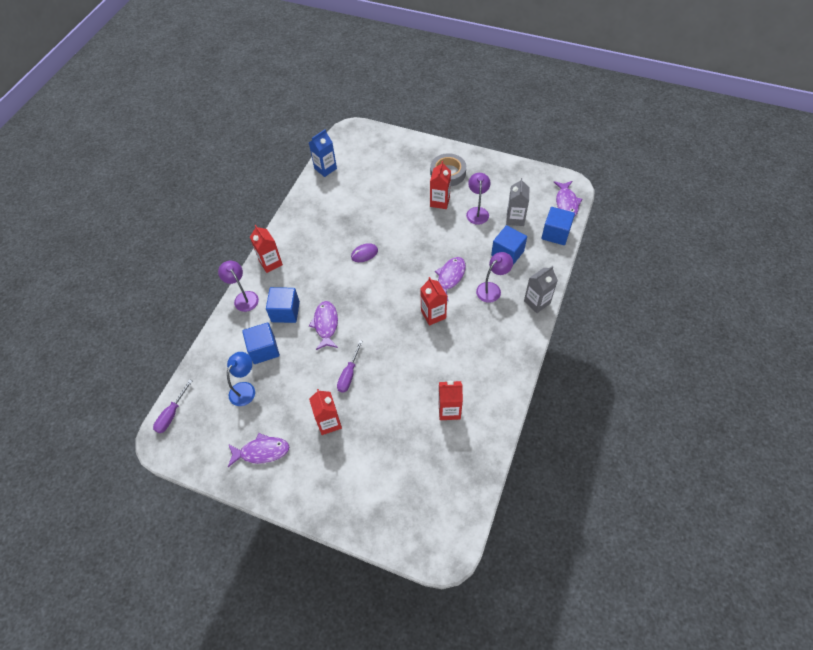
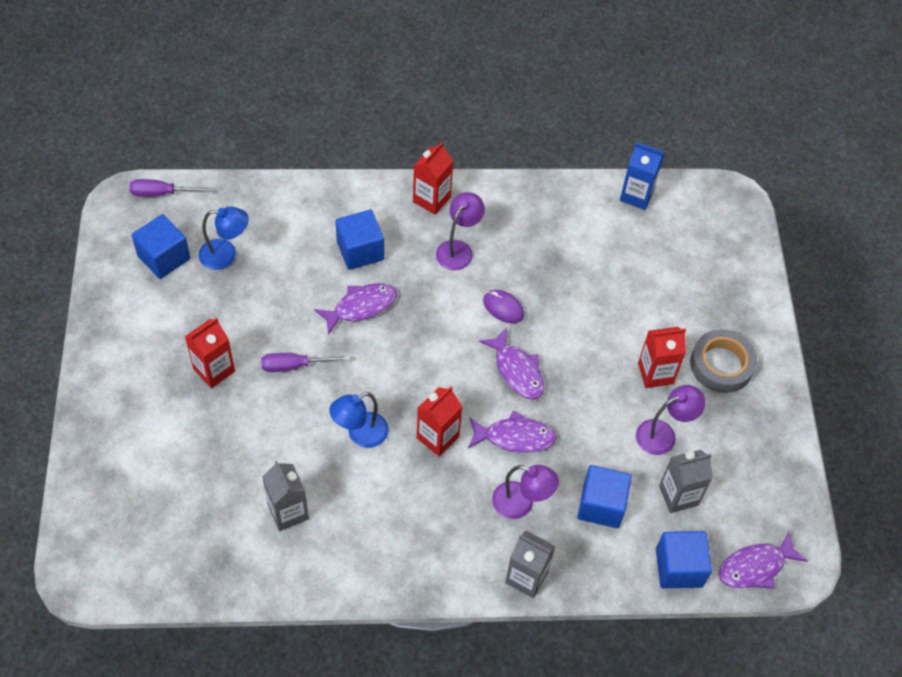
camera: 60 degrees right, 0 degrees up
purple lamp [218,261,259,312] -> purple lamp moved to [436,192,485,270]
purple fish [228,433,290,467] -> purple fish moved to [479,327,544,400]
blue cube [242,322,280,364] -> blue cube moved to [131,214,191,279]
red carton [438,381,463,420] -> grey carton [262,461,309,531]
none -> blue lamp [329,392,389,448]

